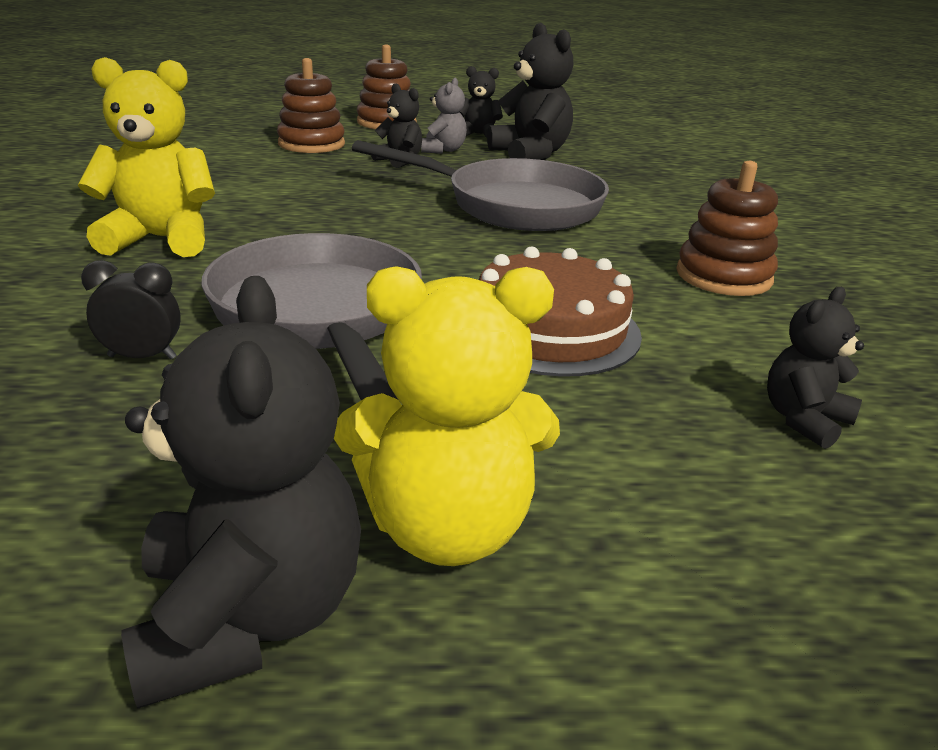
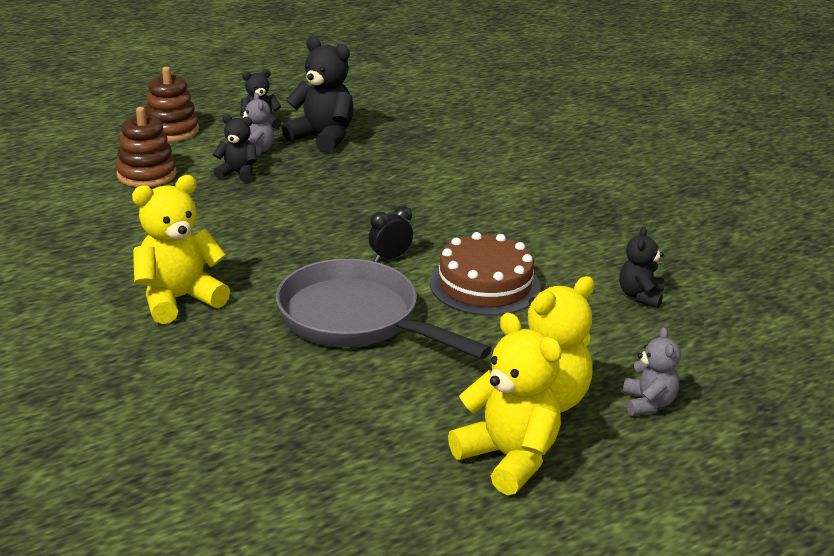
camera: 30 degrees left, 0 degrees up
black clock [81,260,181,359] -> black clock moved to [369,206,413,262]
black teddy bear [121,276,361,709] -> yellow teddy bear [448,312,562,495]
grey pan [352,140,609,231] -> none
brown stacking toy [676,161,778,296] -> none
none -> grey teddy bear [623,327,681,416]

